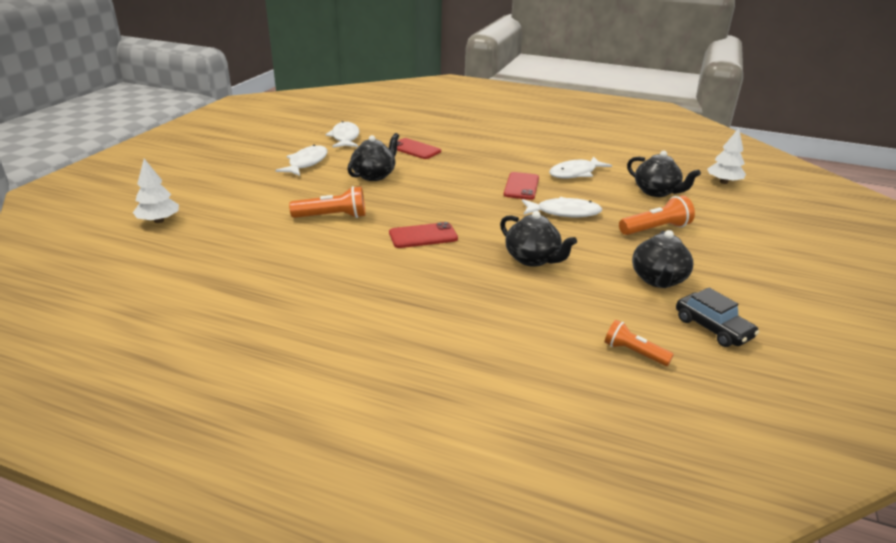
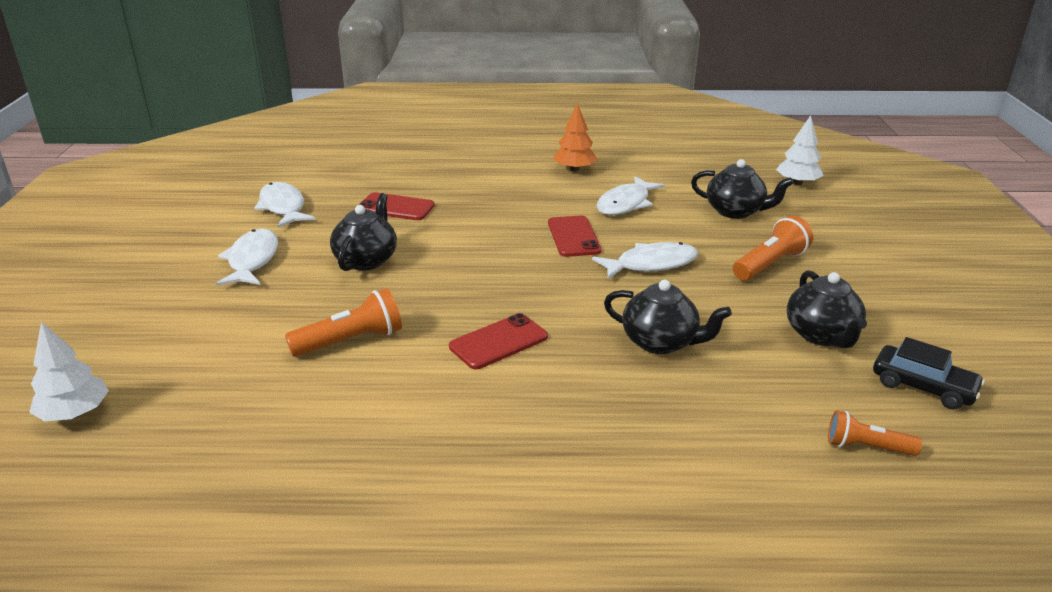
camera: 20 degrees left, 0 degrees up
none -> orange tree [553,103,598,172]

